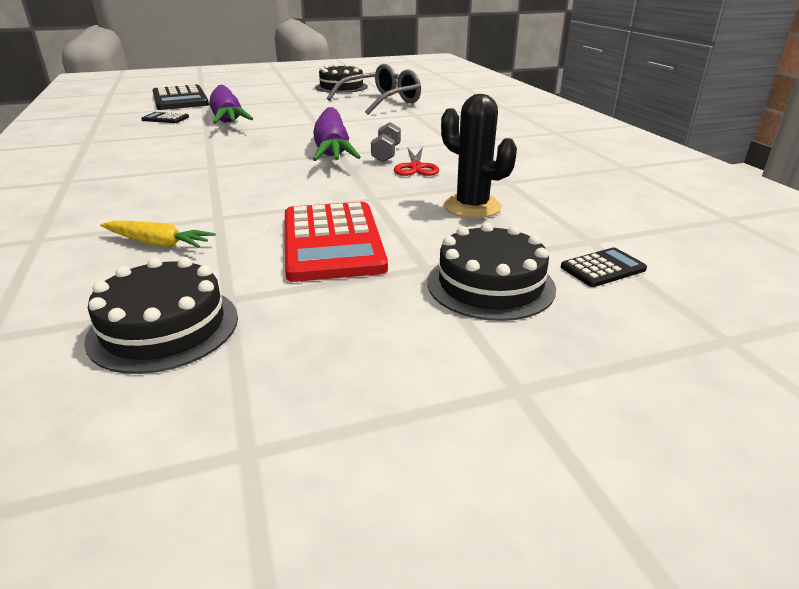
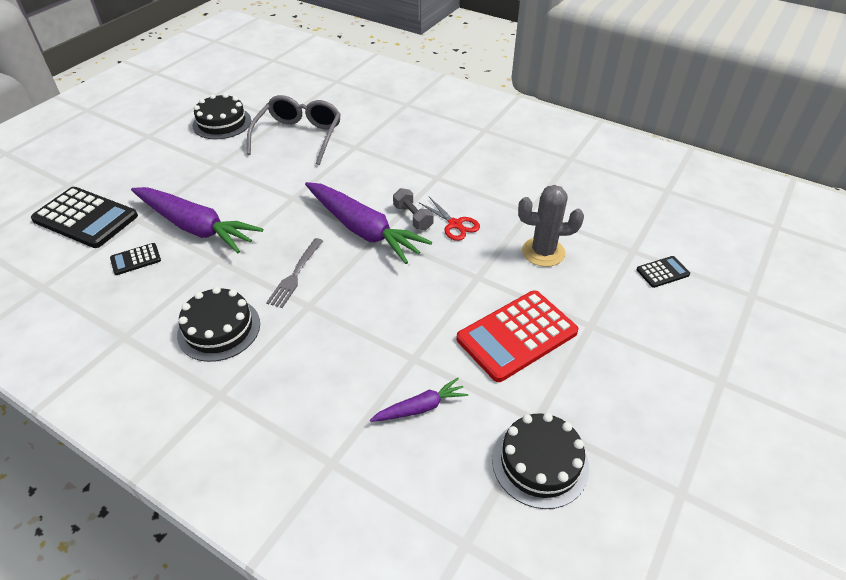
camera: 40 degrees left, 15 degrees up
yellow carrot [100,221,215,248] -> purple carrot [370,378,468,422]
red calculator [285,202,388,282] -> red calculator turned 105 degrees clockwise [456,290,578,382]
black cake [427,222,556,321] -> black cake moved to [177,287,260,362]
black cactus [441,94,517,218] -> grey cactus [518,185,584,267]
black calculator [561,247,647,287] -> black calculator turned 45 degrees clockwise [636,256,690,288]
none -> grey fork [266,238,323,308]

